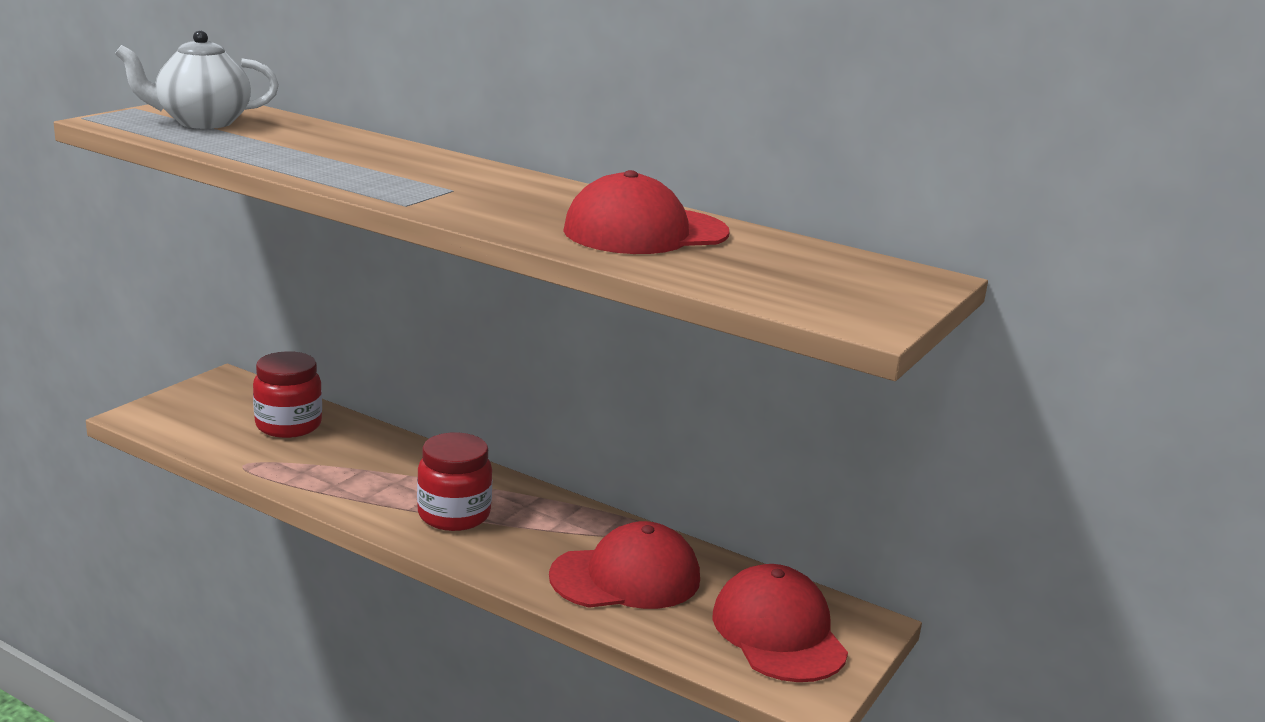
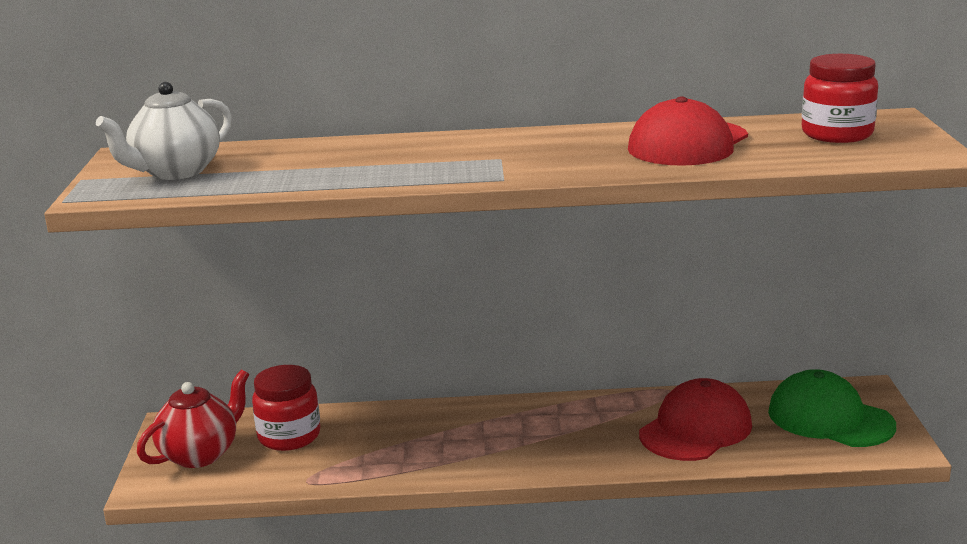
camera: 30 degrees left, 0 degrees up
red jar [417,433,492,531] -> red jar moved to [802,54,878,143]
red cap [712,564,848,682] -> green cap [768,369,896,447]
none -> red teapot [137,369,249,468]

